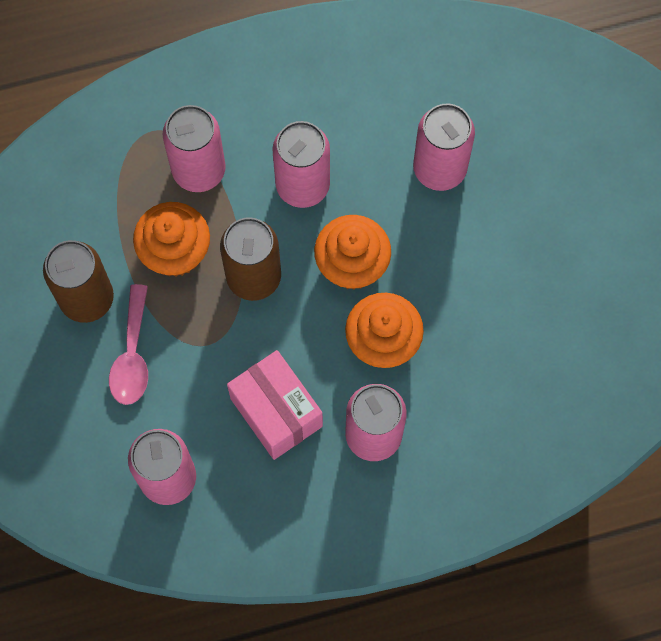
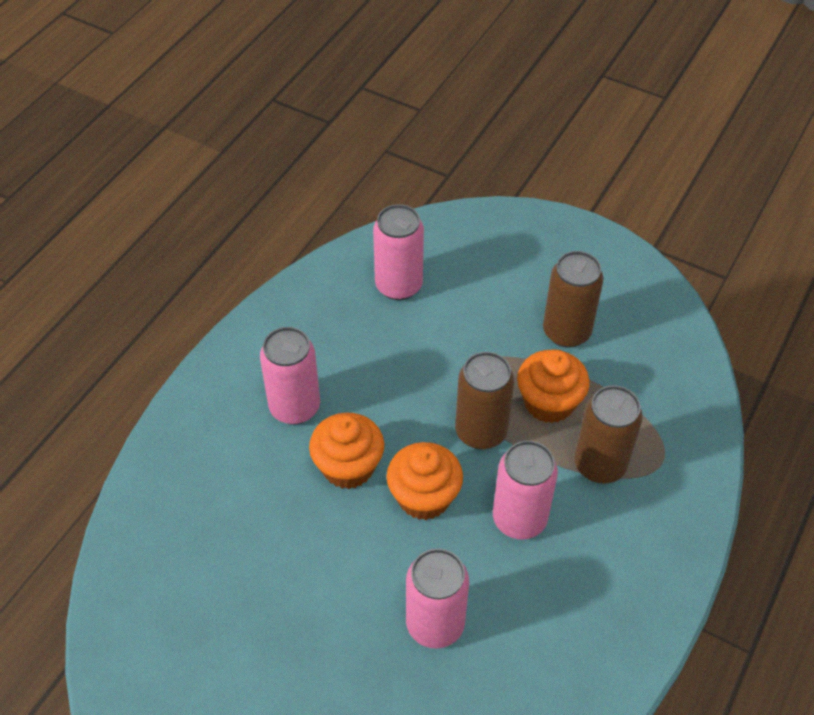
camera: 135 degrees right, 20 degrees down
pink spoon [109,284,148,405] -> none
pink can [163,105,226,192] -> brown can [574,385,643,483]
pink box [227,350,323,460] -> none

